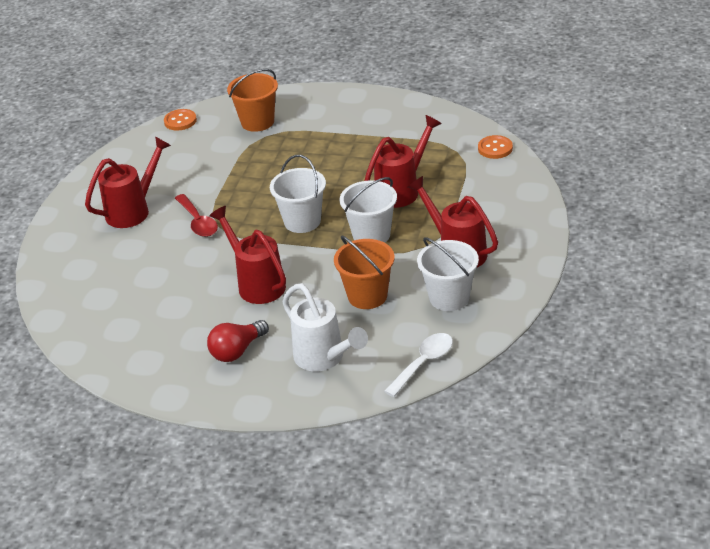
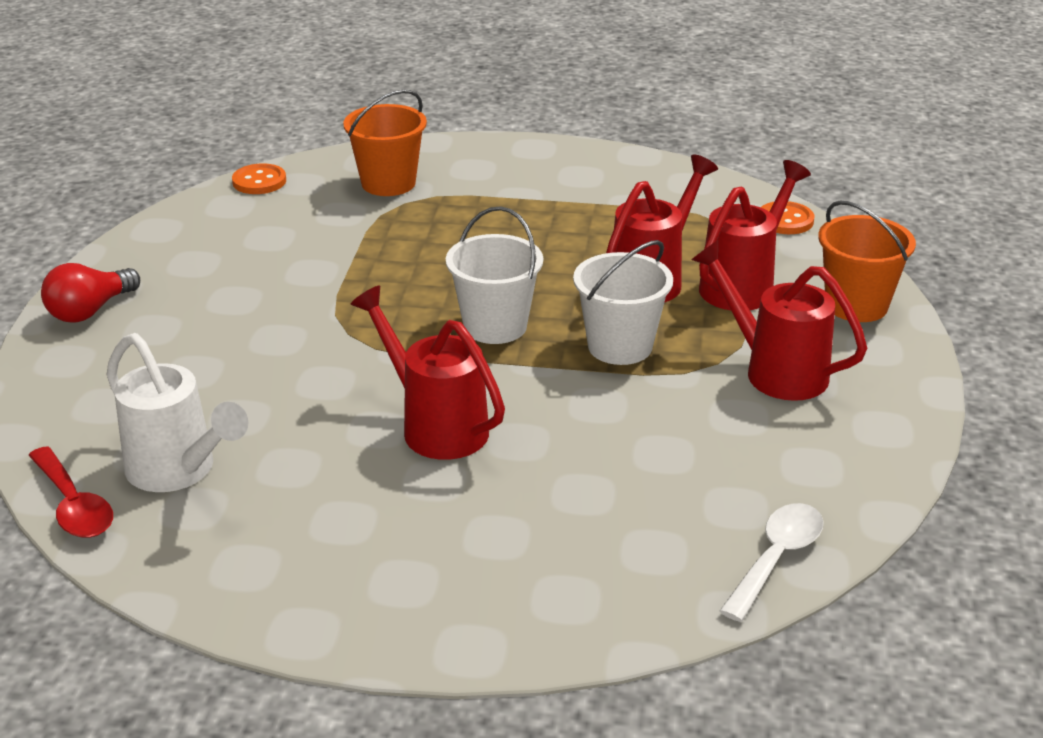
camera: 10 degrees left, 5 degrees down
red watering can [85,136,171,228] -> red watering can moved to [699,160,811,310]
red spoon [175,194,218,237] -> red spoon moved to [28,446,113,538]
red light bulb [207,320,269,362] -> red light bulb moved to [41,263,140,323]
white watering can [283,283,368,371] -> white watering can moved to [107,333,248,492]
orange bucket [334,235,395,309] -> orange bucket moved to [818,201,916,322]
white bucket [417,237,479,311] -> none

